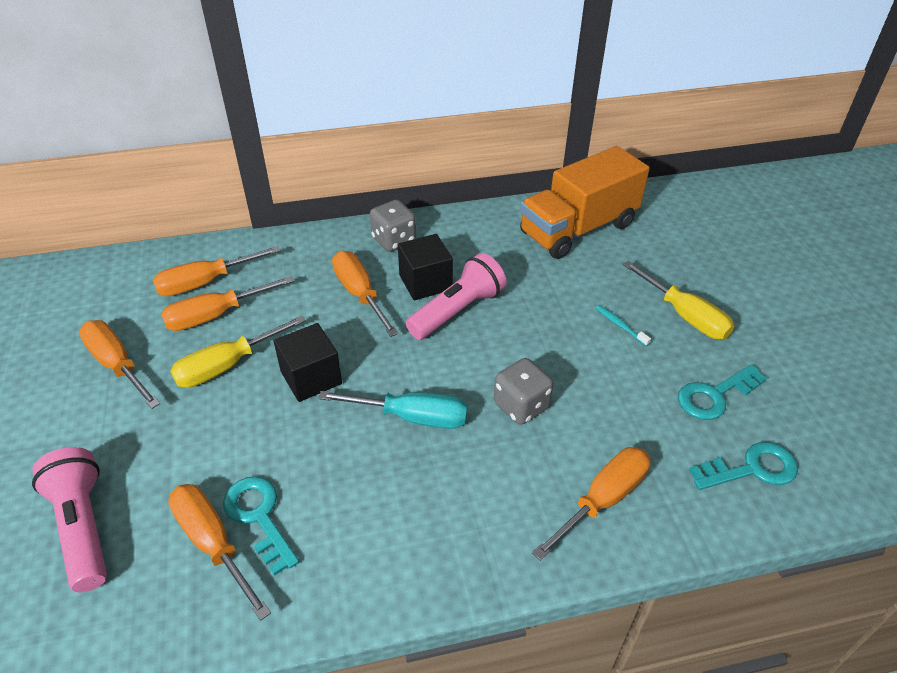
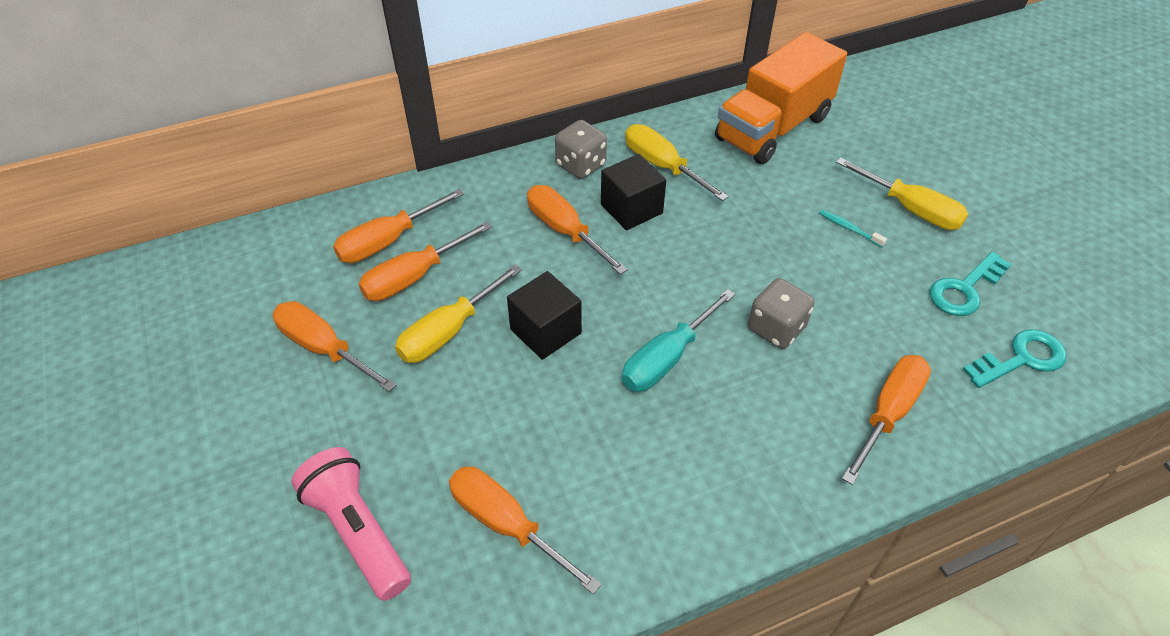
camera: 10 degrees left, 5 degrees up
turquoise key [223,476,299,576] -> none
turquoise screwdriver [318,391,468,429] -> turquoise screwdriver turned 135 degrees clockwise [622,289,735,392]
pink flashlight [406,253,507,340] -> none
none -> yellow screwdriver [625,124,729,201]

